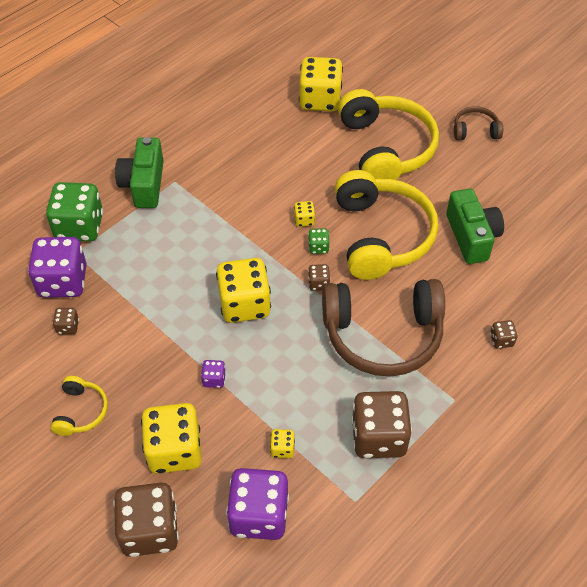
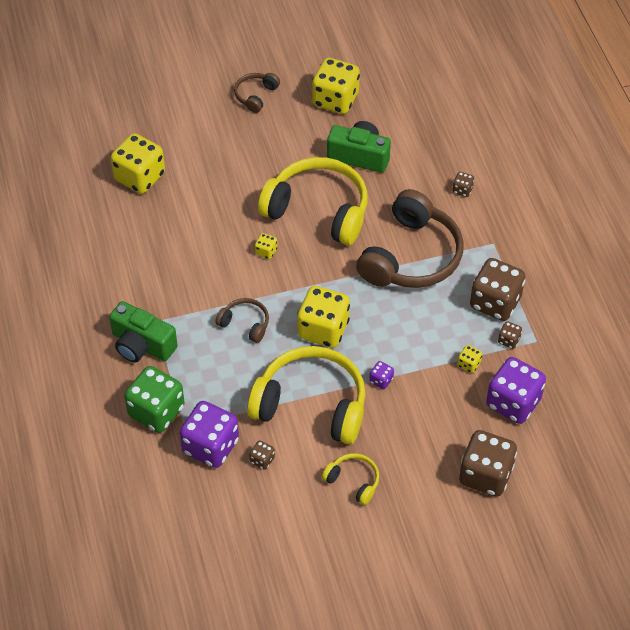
camera: 60 degrees left, 0 degrees up
yellow dice [141,403,202,474] -> yellow dice moved to [312,58,360,114]
green dice [308,228,329,254] -> none
brown dice [308,264,330,291] -> brown dice moved to [498,321,522,349]
yellow headphones [338,89,439,180] -> yellow headphones moved to [247,346,366,445]
none -> brown headphones [215,298,269,343]

